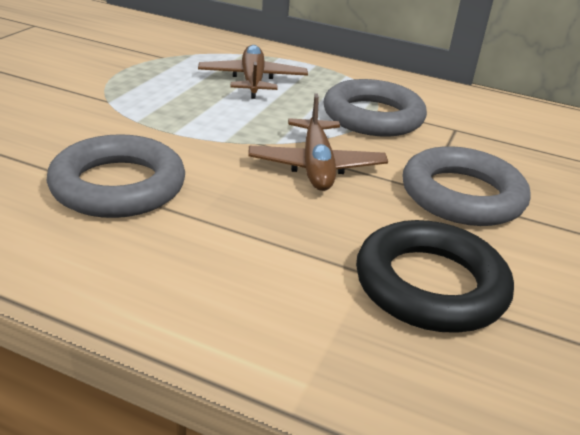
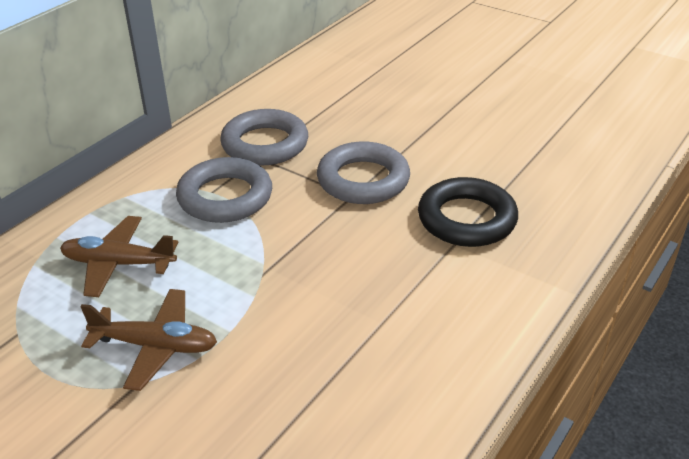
camera: 75 degrees left, 5 degrees up
grey ring [47,134,185,218] -> grey ring moved to [220,109,308,166]
brown plane [248,93,388,191] -> brown plane moved to [80,289,217,391]

